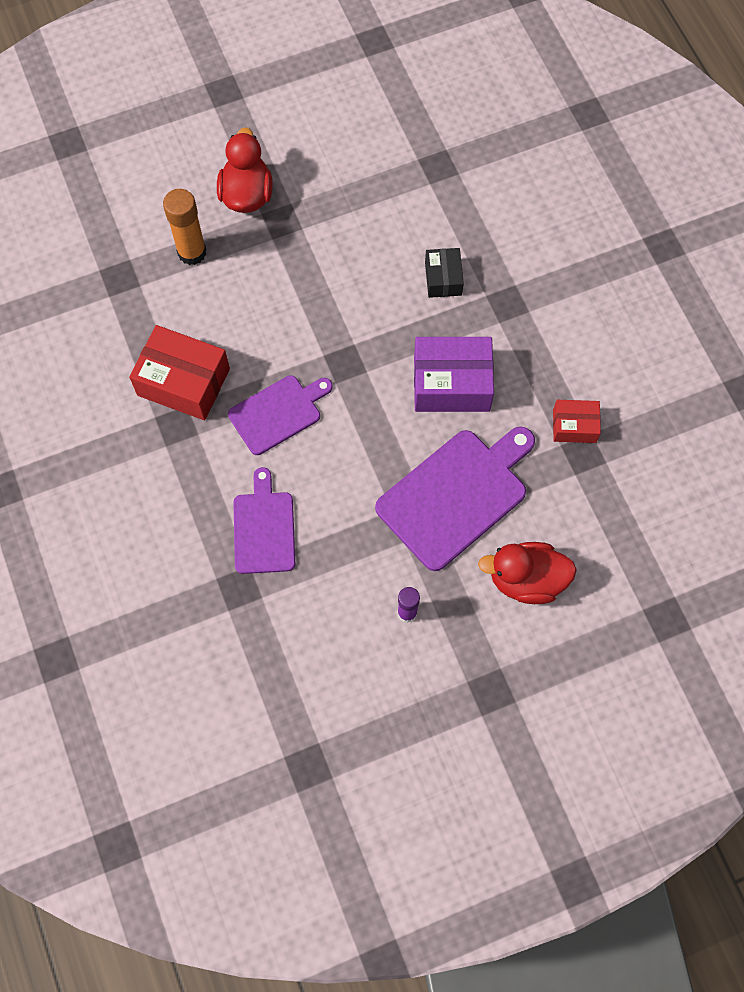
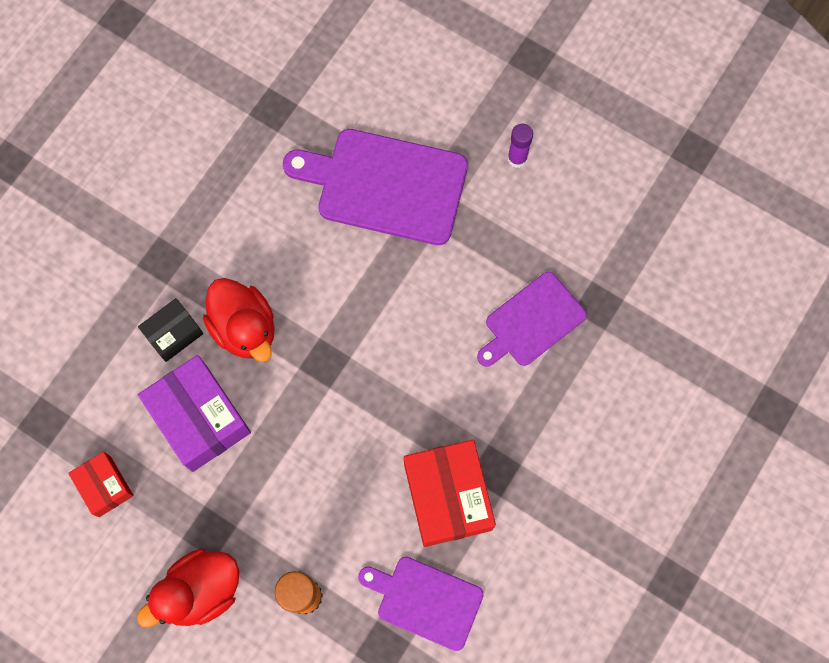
camera: 125 degrees left, 5 degrees up
purple cutting board [228,375,333,455] -> purple cutting board moved to [358,557,484,651]
purple box [414,337,494,412] -> purple box moved to [138,355,251,472]
red duck [478,542,577,604] -> red duck moved to [203,278,275,362]
red box [553,400,601,443] -> red box moved to [68,452,134,517]

